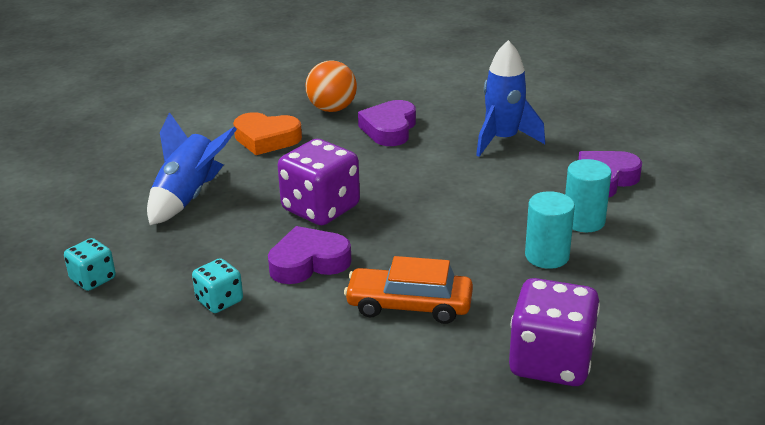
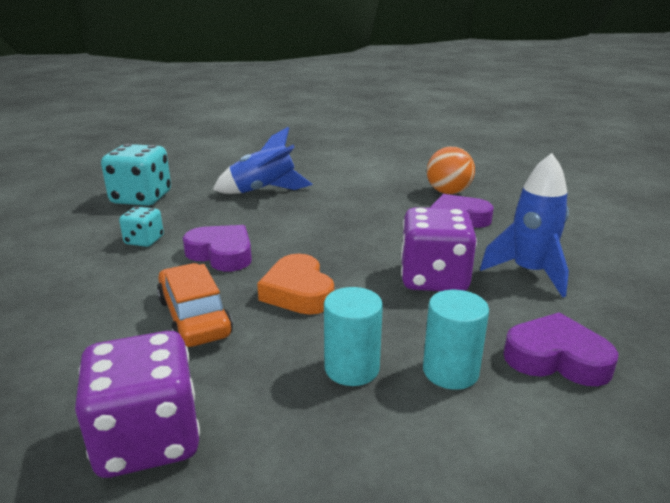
camera: 55 degrees right, 5 degrees down
turquoise dice [64,238,116,291] -> turquoise dice [101,144,171,206], size x1.86
orange heart [233,112,302,155] -> orange heart moved to [257,254,334,315]
purple dice [278,139,360,225] -> purple dice moved to [401,207,477,291]

